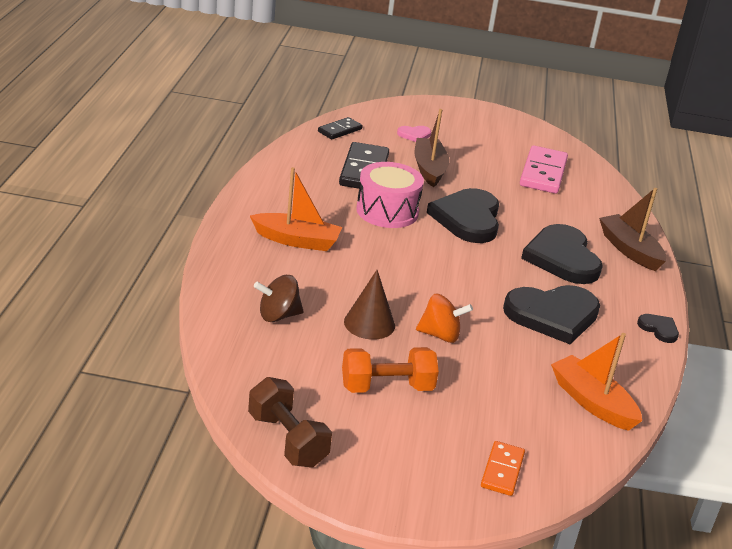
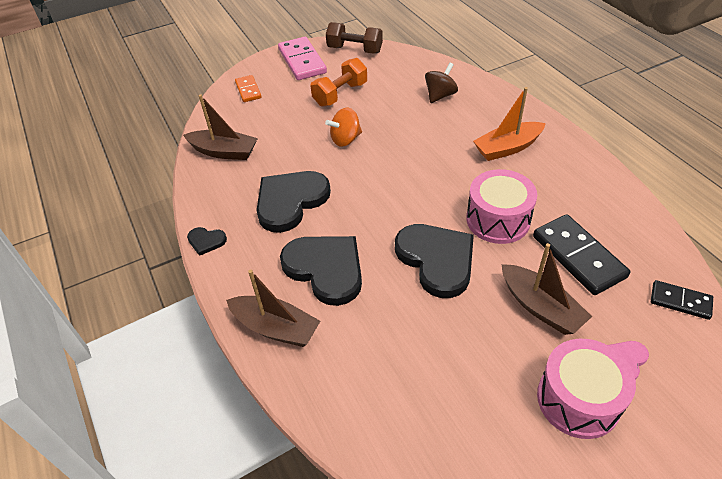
camera: 150 degrees right, 15 degrees up
black domino [318,117,362,139] -> black domino turned 75 degrees counterclockwise [651,280,713,320]
brown cone [344,270,395,340] -> none
pink domino [520,145,568,194] -> pink domino moved to [278,37,327,80]
orange boat [551,333,642,431] -> brown boat [183,94,258,160]
none -> pink drum [537,339,636,439]

